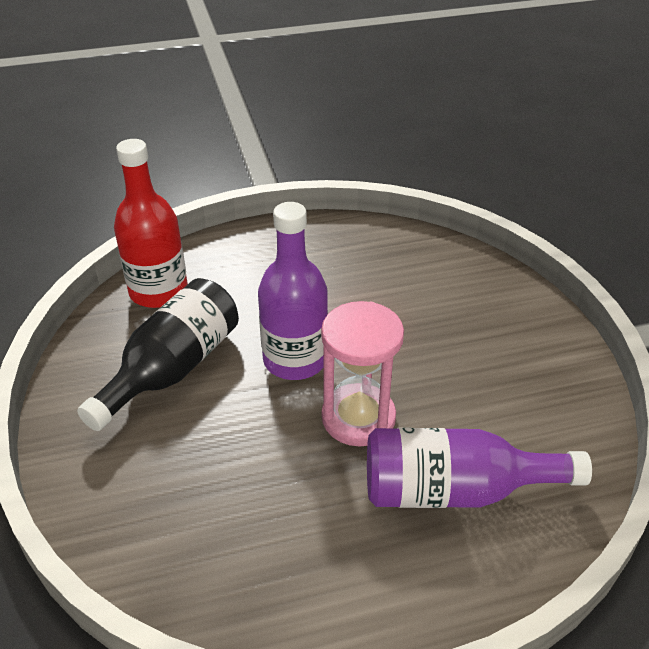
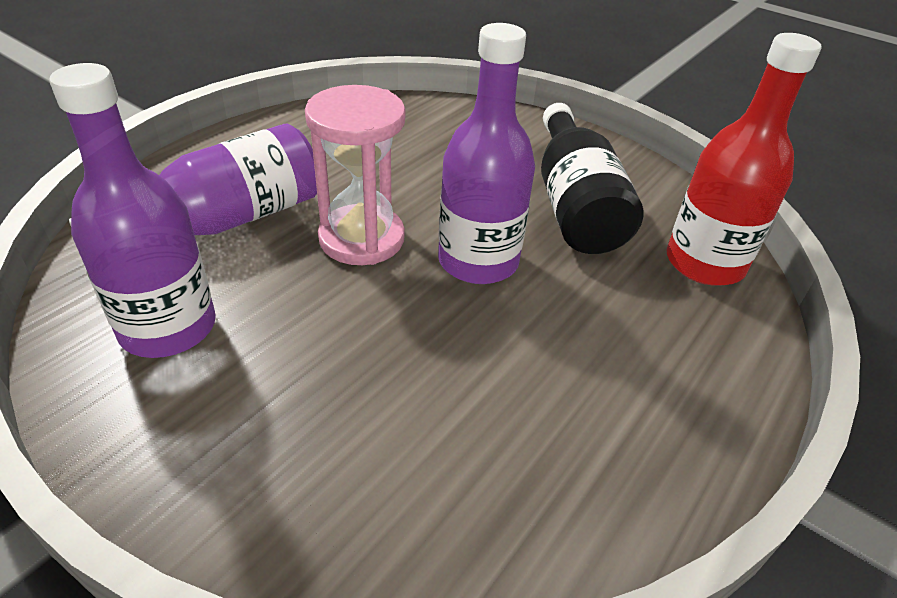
camera: 140 degrees right, 0 degrees up
none -> purple bottle [49,63,216,358]

